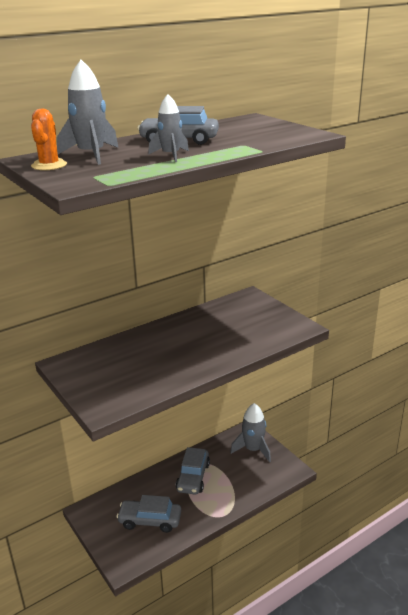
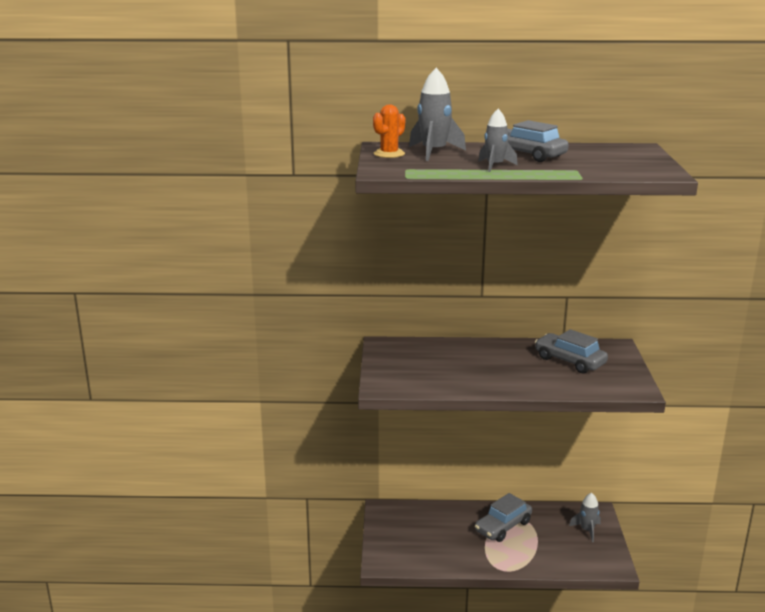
camera: 35 degrees right, 5 degrees down
grey car [117,495,181,533] -> grey car moved to [535,329,608,373]
grey rocket [230,403,271,462] -> grey rocket [569,493,601,542], size x0.65

